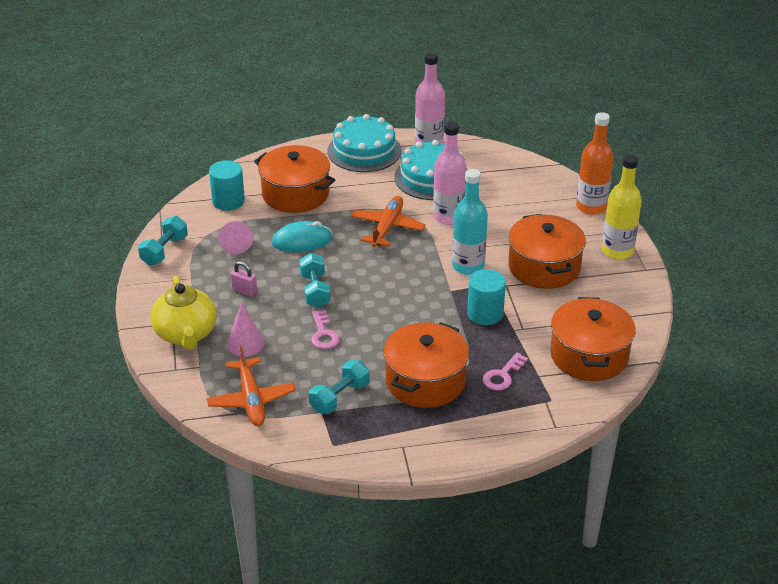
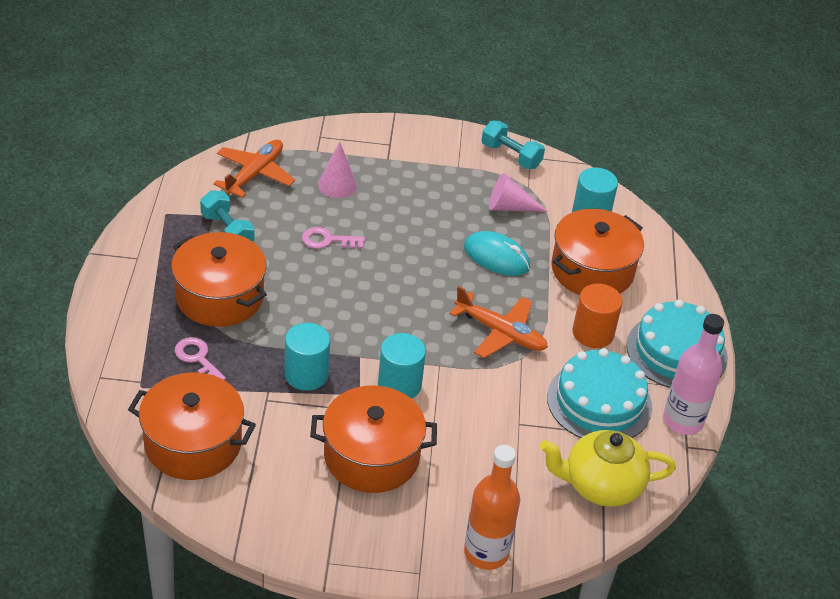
camera: 100 degrees right, 5 degrees up
yellow teapot [150,276,217,350] -> yellow teapot moved to [540,430,676,507]
orange plane [206,345,296,426] -> orange plane turned 120 degrees clockwise [213,140,295,198]
pink padlock [231,261,257,297] -> none
turquoise mouse [272,221,333,252] -> turquoise mouse turned 60 degrees counterclockwise [464,231,530,276]
turquoise dumbbell [299,253,331,308] -> none
pink bottle [433,122,466,225] -> none
turquoise bottle [452,169,488,275] -> turquoise cylinder [378,333,426,399]
yellow bottle [602,154,642,259] -> none
none -> orange cylinder [572,283,623,348]

